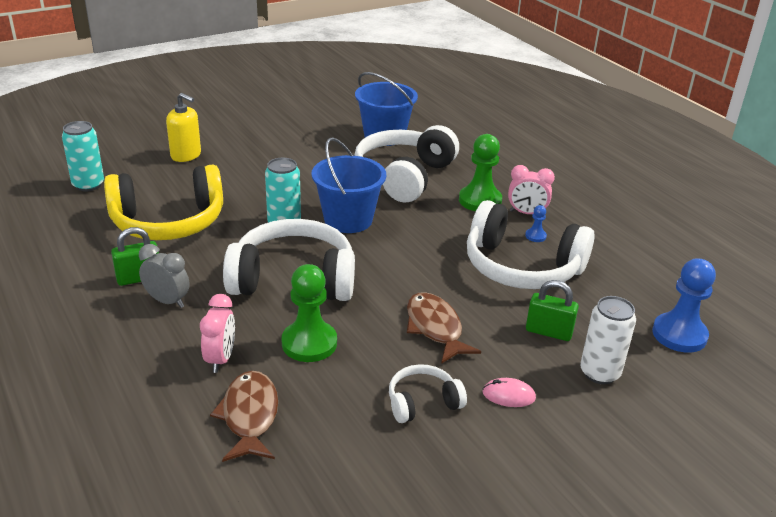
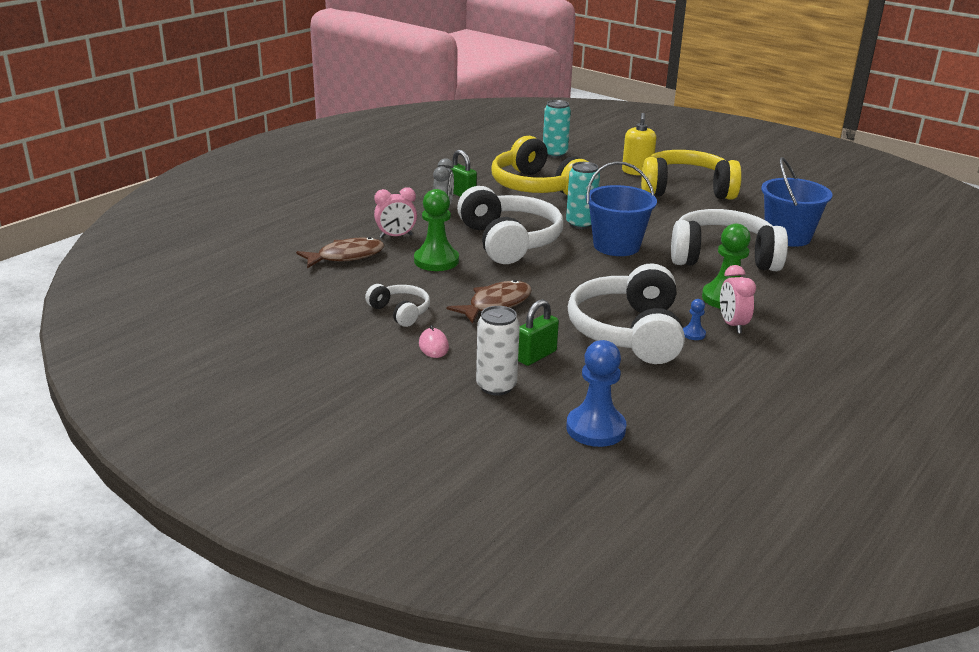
camera: 70 degrees right, 5 degrees down
green padlock [526,280,579,341] -> green padlock turned 45 degrees clockwise [518,299,559,366]
none -> yellow headphones [641,150,742,200]

